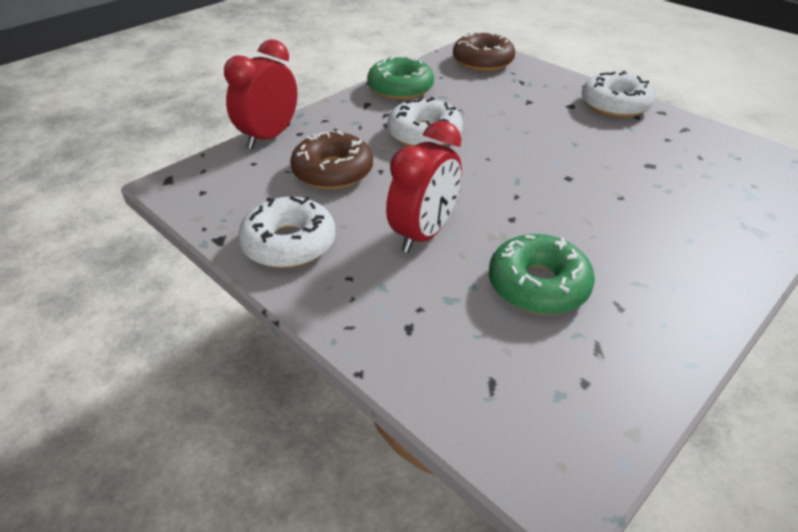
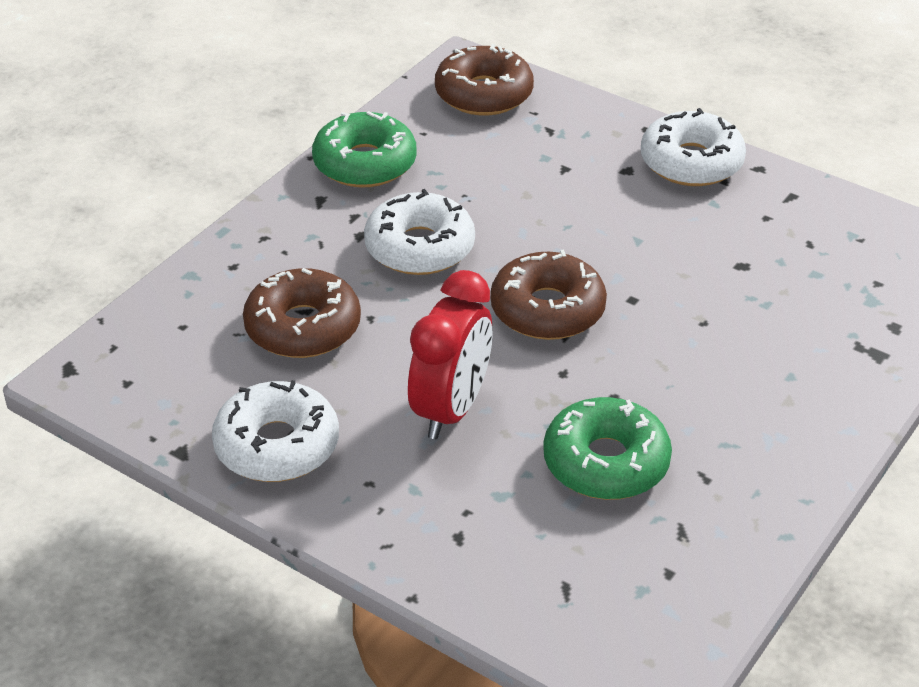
camera: 10 degrees left, 0 degrees up
red clock [224,39,297,149] -> none
none -> brown donut [490,249,607,340]

